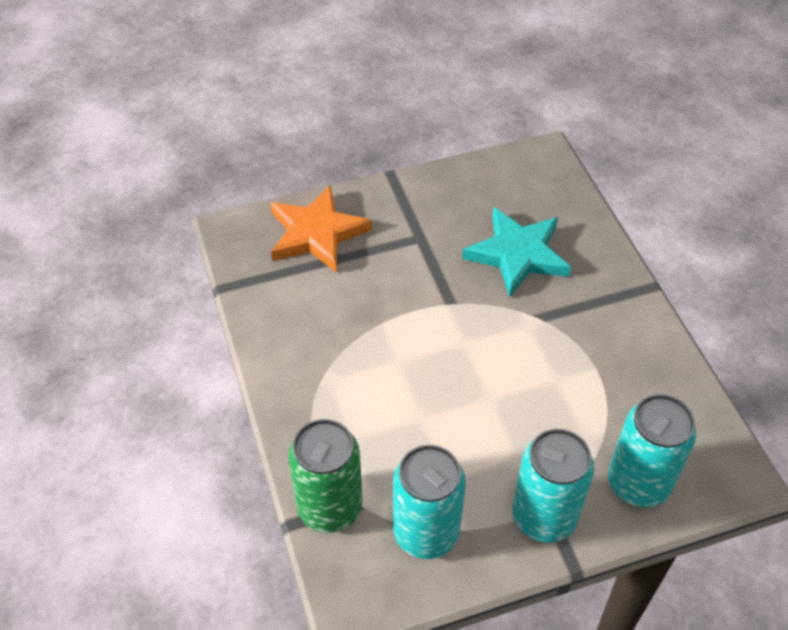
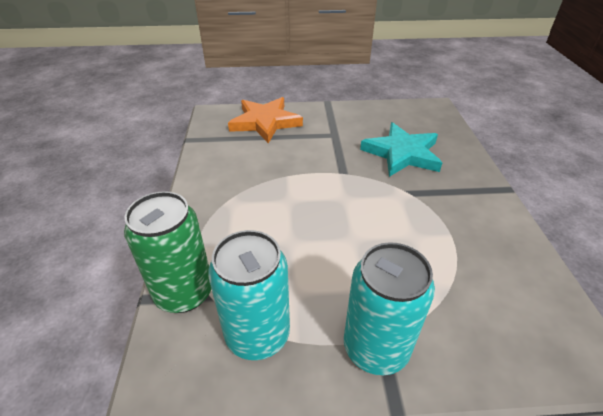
camera: 15 degrees right, 10 degrees down
turquoise can [608,394,696,507] -> none

